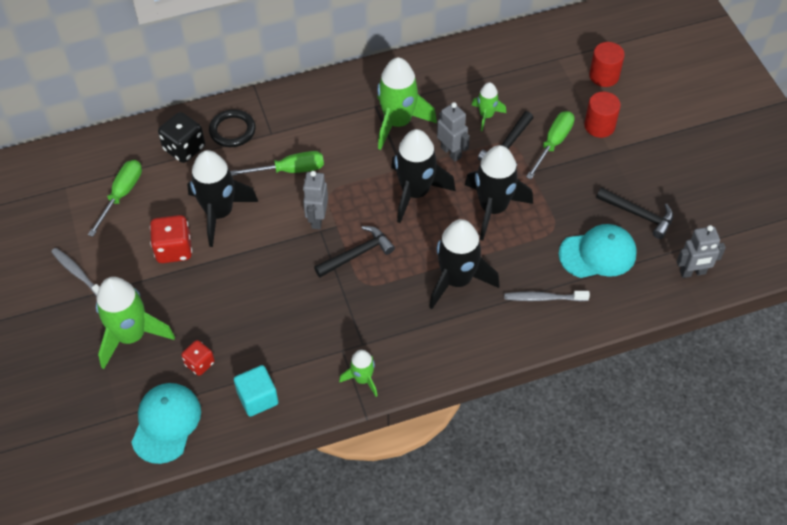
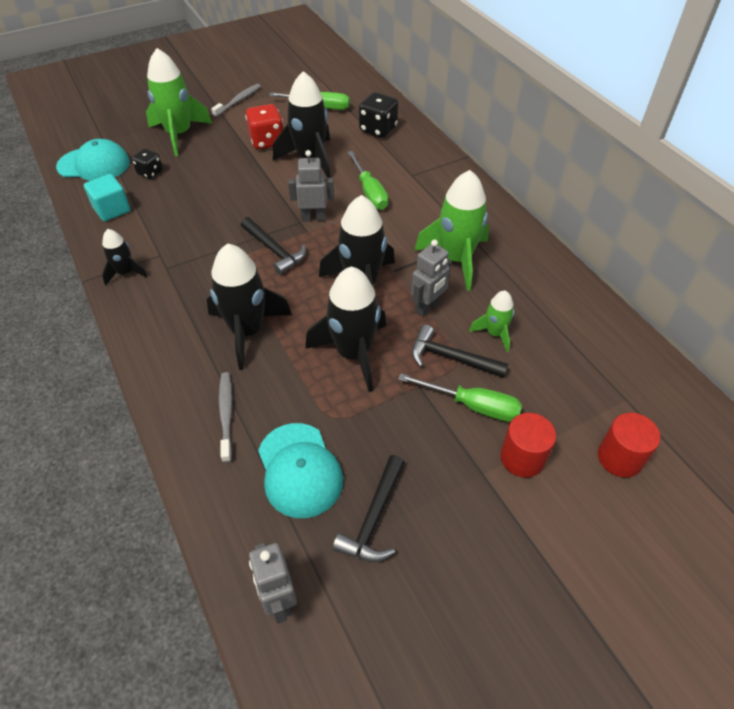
camera: 80 degrees right, 5 degrees down
red dice [182,340,215,376] -> black dice [132,148,163,179]
black ring [209,109,256,147] -> none
green rocket [339,350,377,397] -> black rocket [102,229,148,286]

